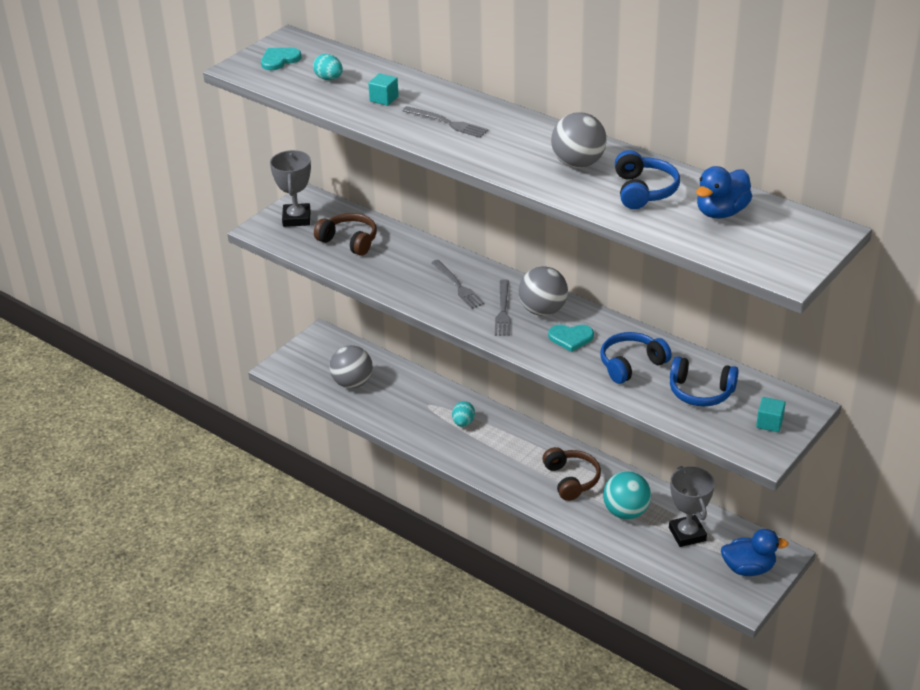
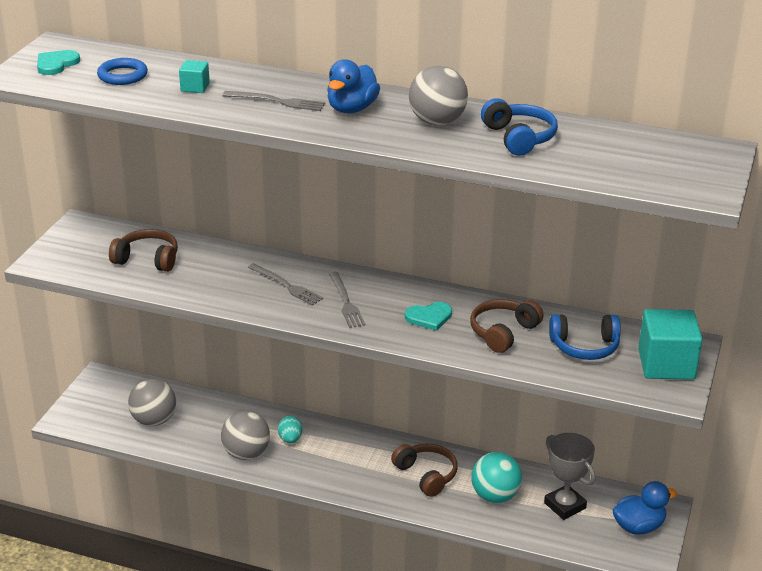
camera: 20 degrees left, 5 degrees down
grey trophy [270,150,311,227] -> none
turquoise egg [313,54,343,80] -> blue ring [97,58,148,85]
grey ball [518,266,568,316] -> grey ball moved to [221,411,270,460]
blue headphones [601,332,672,384] -> brown headphones [470,299,543,353]
blue duck [696,166,752,218] -> blue duck moved to [327,59,380,114]
turquoise cube [756,397,786,432] -> turquoise cube [638,309,702,380], size x2.10

